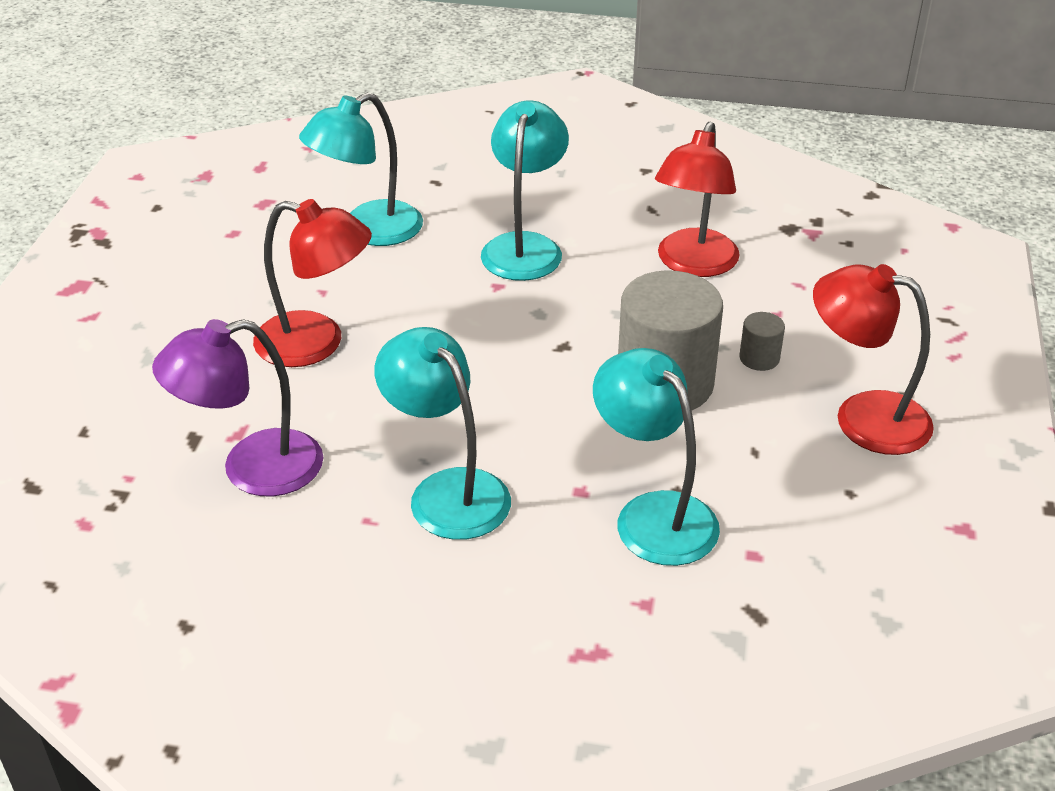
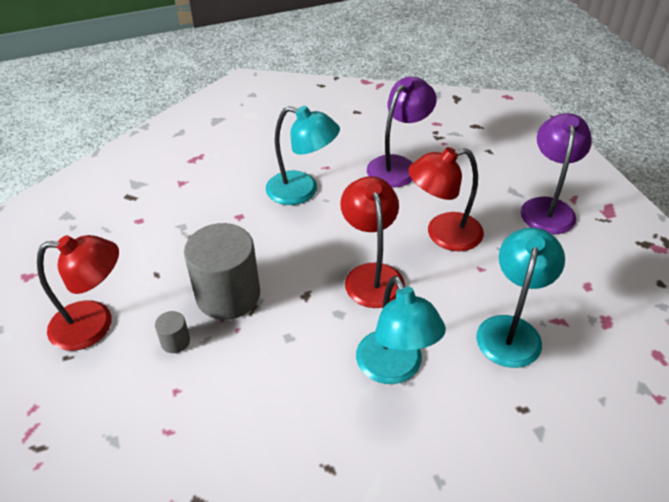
camera: 150 degrees right, 5 degrees up
turquoise lamp [593,348,720,566] -> none
red lamp [655,121,740,277] -> red lamp moved to [340,176,405,308]
none -> purple lamp [521,113,592,234]

